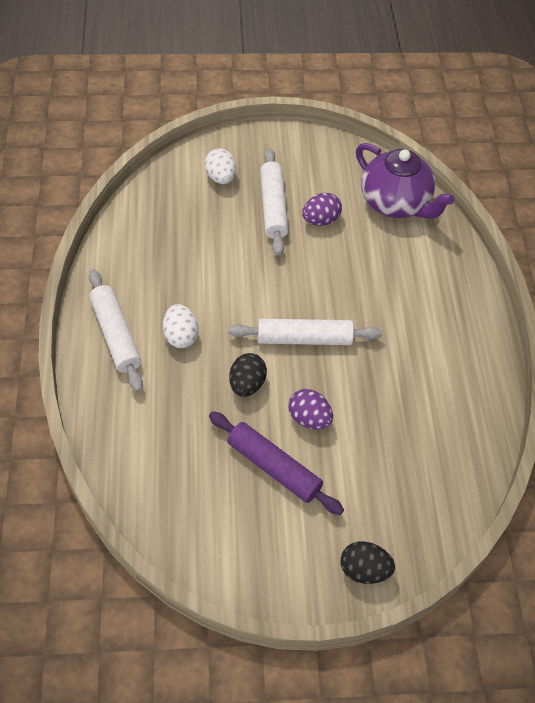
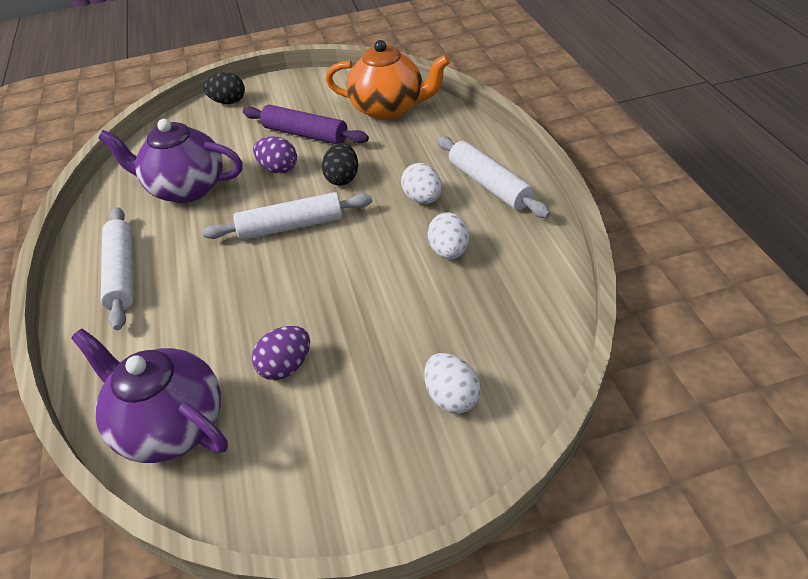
camera: 175 degrees right, 10 degrees down
white rolling pin [260,148,288,256] -> white rolling pin moved to [101,207,134,330]
none -> purple teapot [98,119,243,203]
none -> orange teapot [326,40,450,120]
none -> white egg [428,213,469,259]

